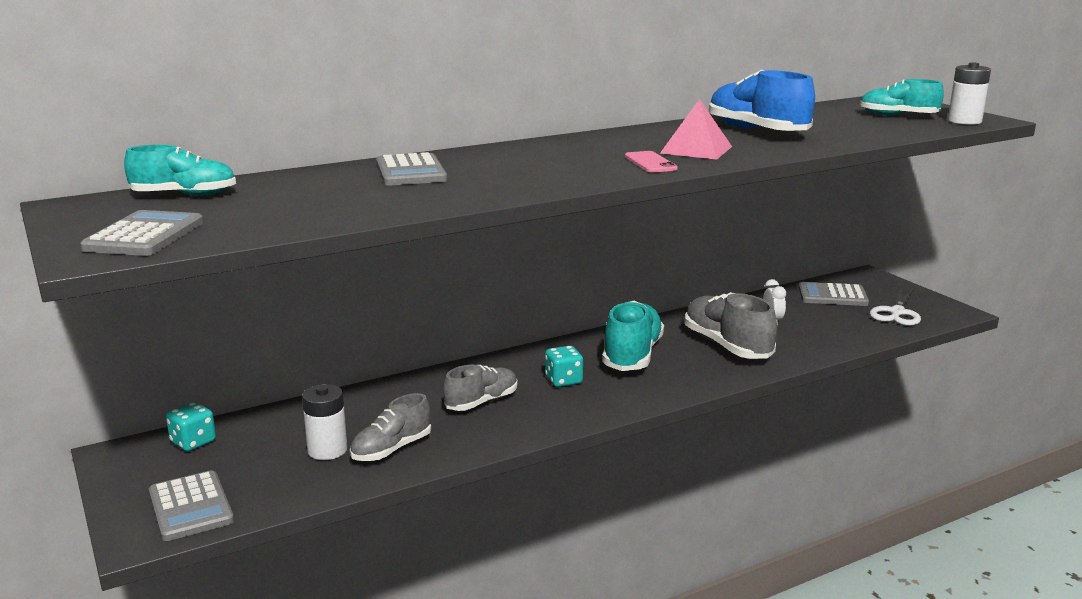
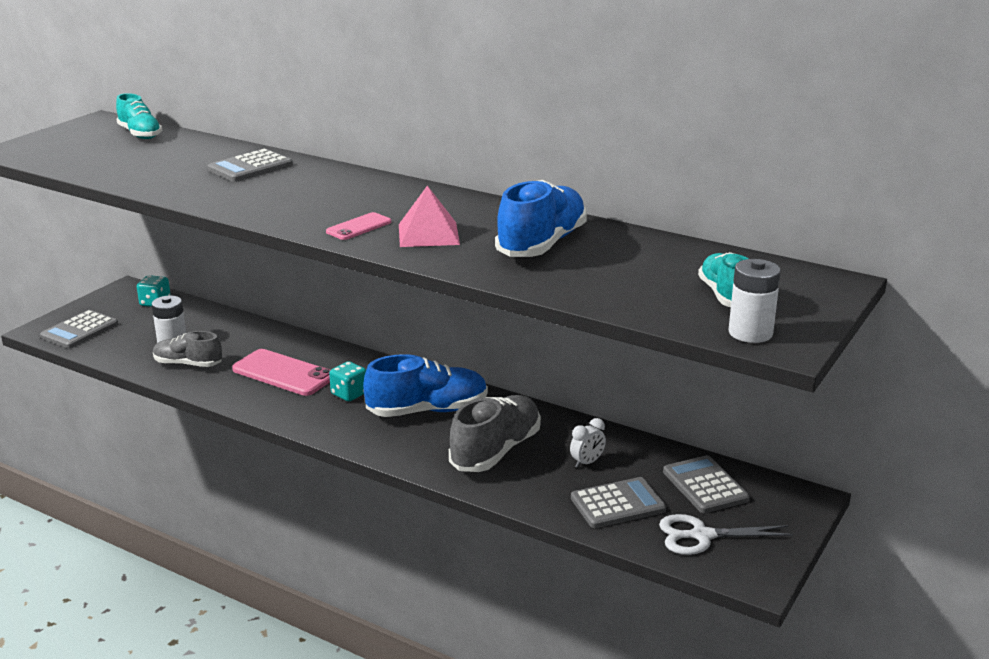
camera: 60 degrees right, 5 degrees up
grey calculator [80,210,203,256] -> grey calculator moved to [571,477,666,528]
grey shoe [443,364,518,411] -> pink phone [232,349,330,396]
turquoise shoe [602,301,664,371] -> blue shoe [363,354,488,417]

